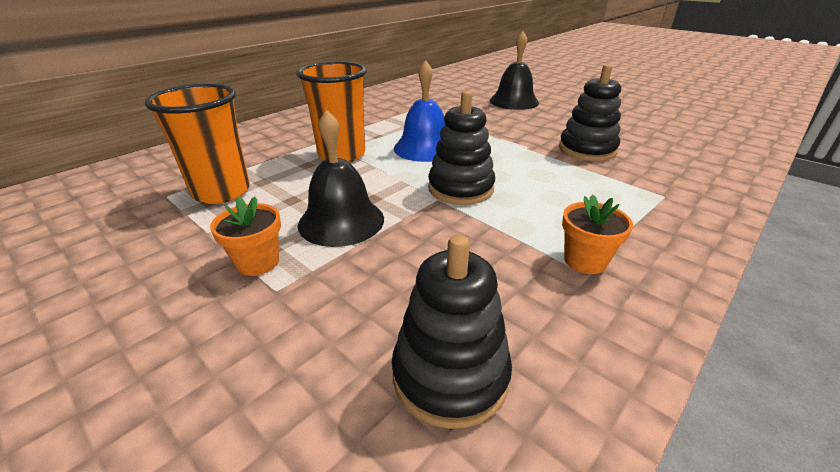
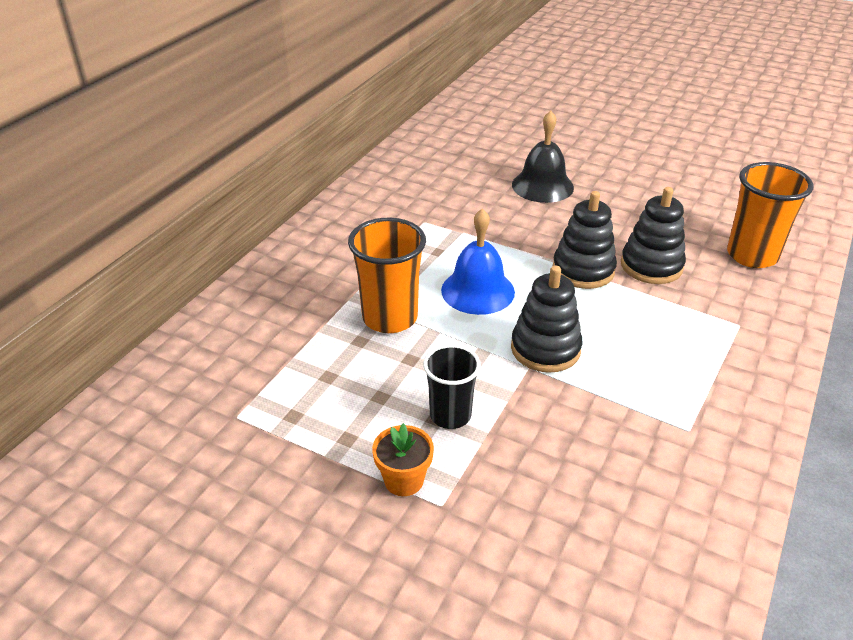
camera: 15 degrees left, 5 degrees up
orange cup [145,84,250,204] -> orange cup moved to [727,162,814,268]
black bell [298,110,384,247] -> black cup [423,344,481,429]
black stacking toy [392,234,512,429] -> black stacking toy moved to [553,191,617,289]
orange flower pot [562,195,633,274] -> none

